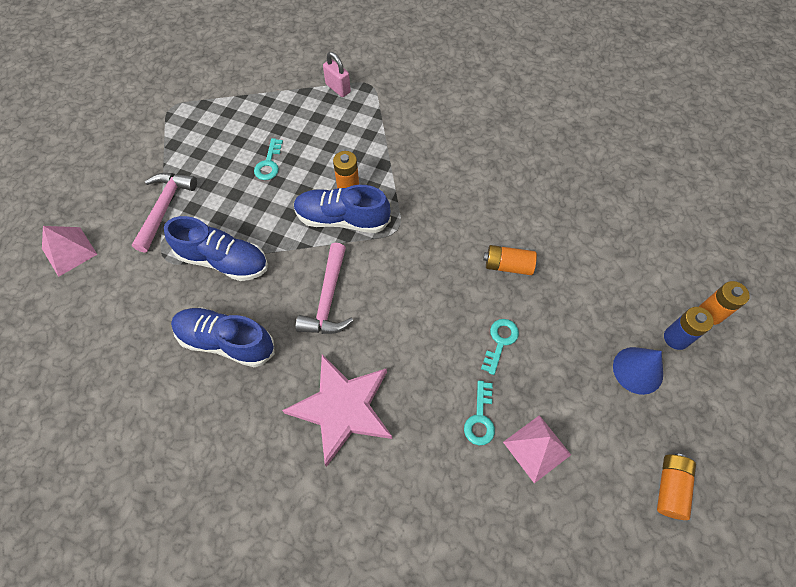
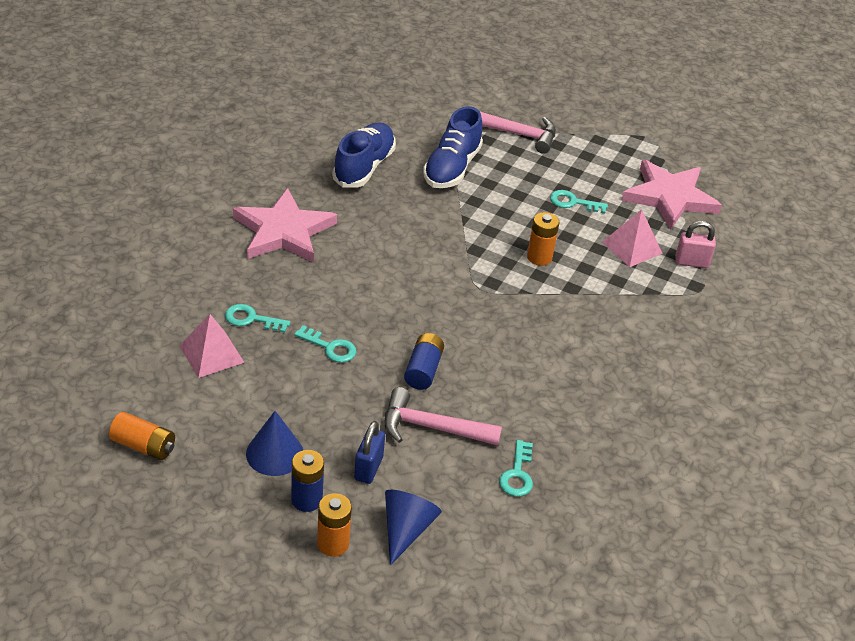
camera: 90 degrees right, 20 degrees down
pink pyramid [42,226,97,277] -> pink pyramid moved to [602,209,663,267]
blue shoe [294,185,391,233] -> none
pink hammer [295,243,353,334] -> pink hammer moved to [384,387,502,446]
pink padlock [323,52,351,97] -> pink padlock turned 45 degrees clockwise [675,221,716,268]
orange battery [483,245,537,275] -> blue battery [404,333,444,390]
none -> blue padlock [354,421,385,484]
none -> blue cone [385,490,442,565]
none -> turquoise key [499,440,533,496]
none -> pink star [621,160,722,229]

